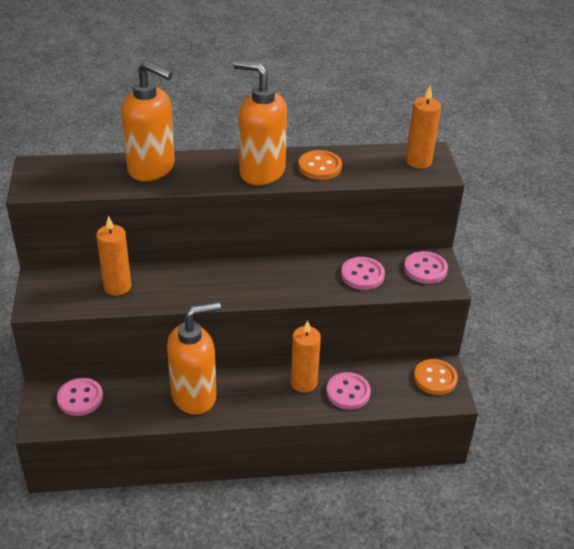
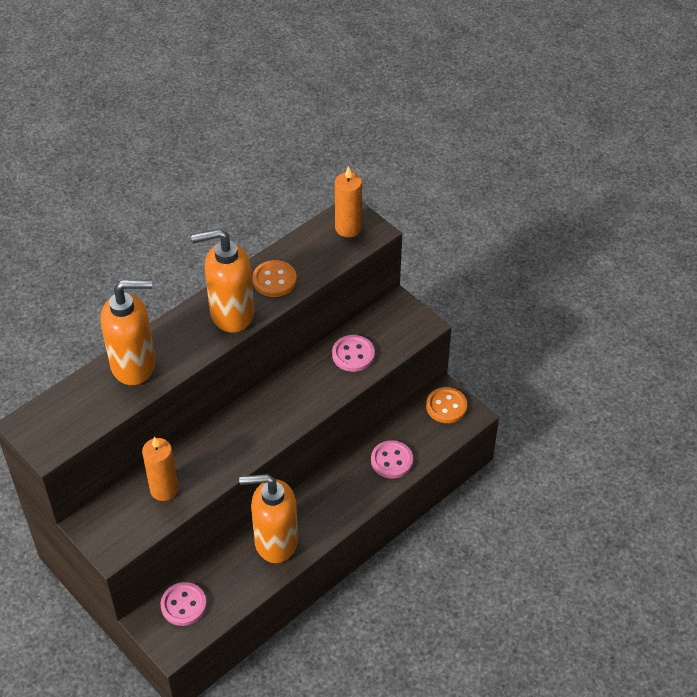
camera: 35 degrees left, 10 degrees up
orange soap dispenser [167,302,221,415] -> orange soap dispenser turned 120 degrees counterclockwise [239,474,298,563]
orange candle [291,320,321,393] -> none
pink button [404,251,448,284] -> none

